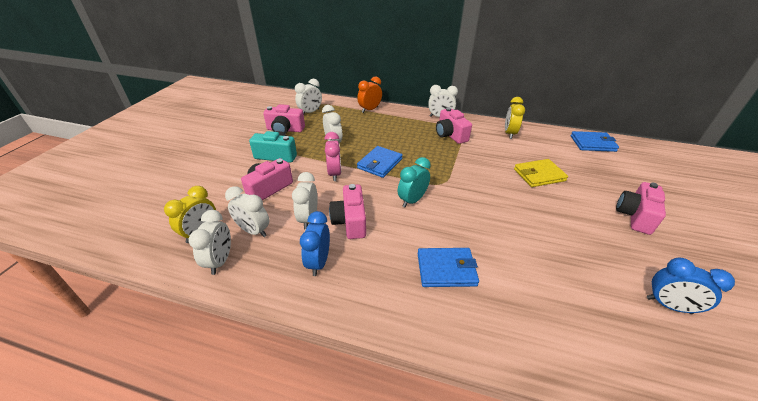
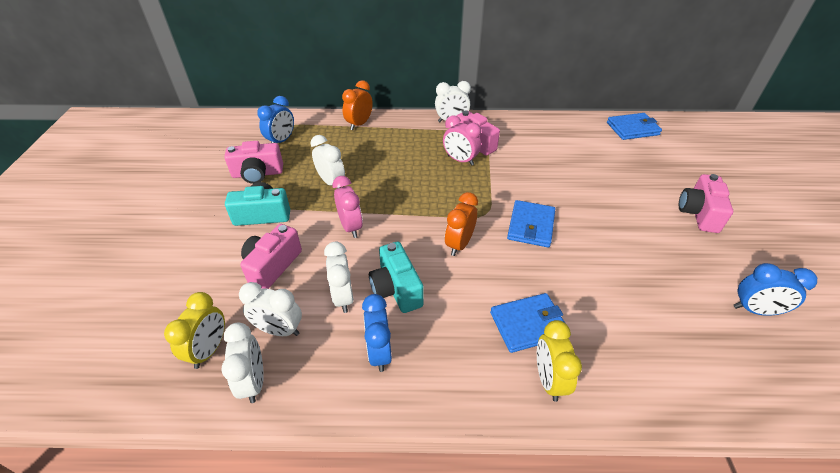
camera: 15 degrees left, 5 degrees up
white clock [295,79,322,114] -> blue clock [257,96,294,143]
pink camera [329,184,366,239] -> turquoise camera [369,242,424,313]
blue wallet [357,146,403,178] -> blue wallet moved to [507,200,555,248]
turquoise clock [398,157,431,207] -> orange clock [445,192,478,256]
yellow clock [505,97,525,139] -> yellow clock moved to [537,320,582,402]
yellow wallet [514,159,568,187] -> none
none -> pink clock [443,115,481,166]

